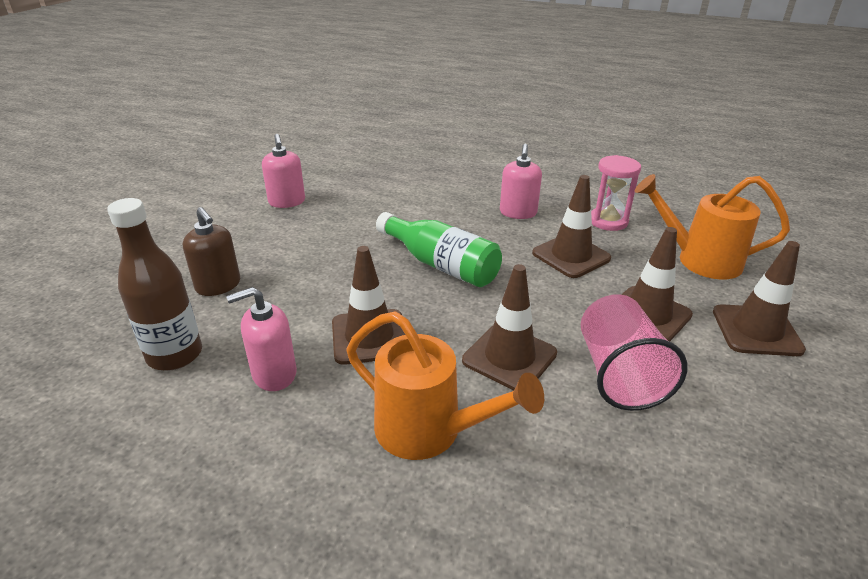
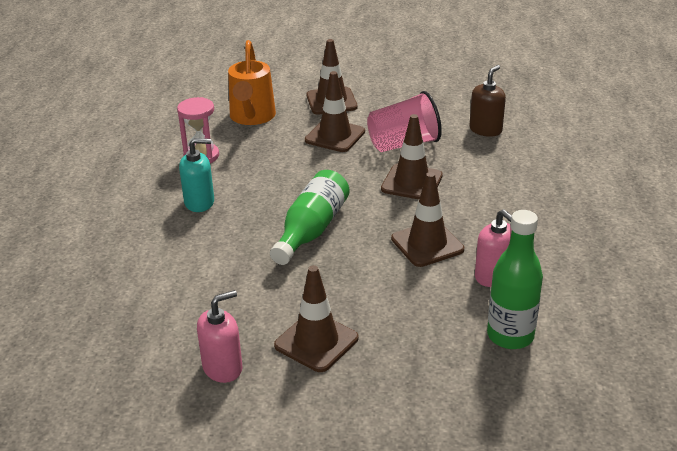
camera: 105 degrees left, 0 degrees up
brown bottle [107,198,202,371] -> green bottle [487,210,543,349]
brown soap dispenser [183,207,240,296] -> brown soap dispenser moved to [470,65,506,137]
orange watering can [347,312,544,460] -> none
pink soap dispenser [500,144,542,219] -> turquoise soap dispenser [179,138,214,212]
brown traffic cone [532,175,611,278] -> brown traffic cone moved to [274,265,358,372]

